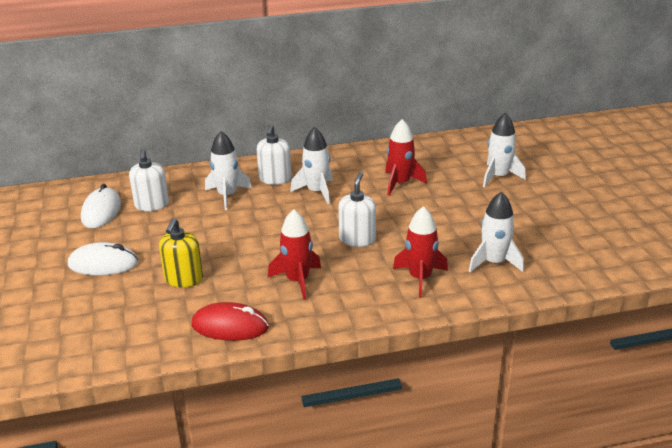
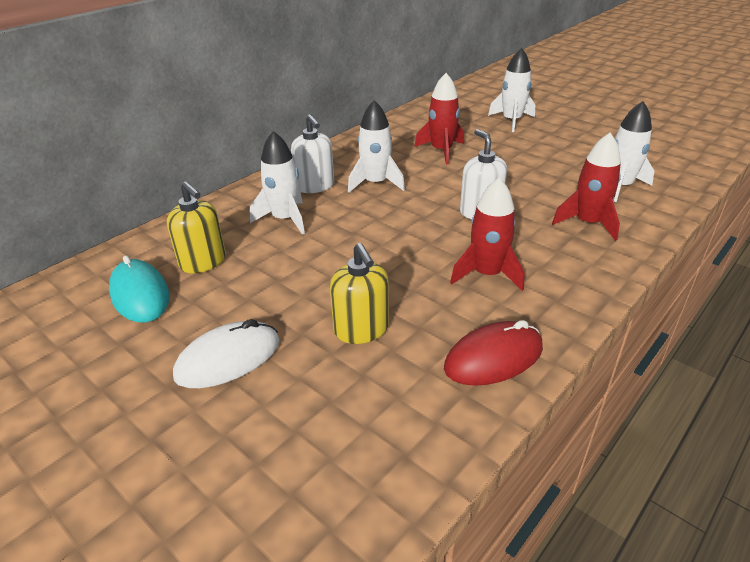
camera: 35 degrees left, 5 degrees up
white mouse [81,184,121,228] -> turquoise mouse [109,255,169,323]
white soap dispenser [129,149,169,211] -> yellow soap dispenser [167,181,226,273]

